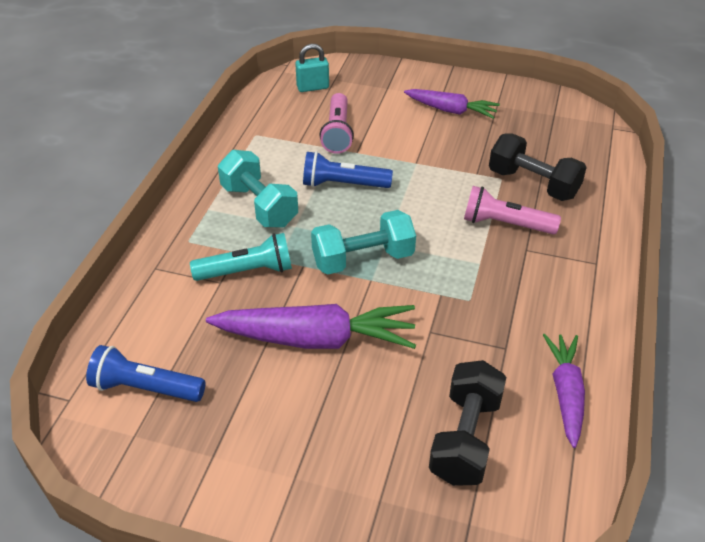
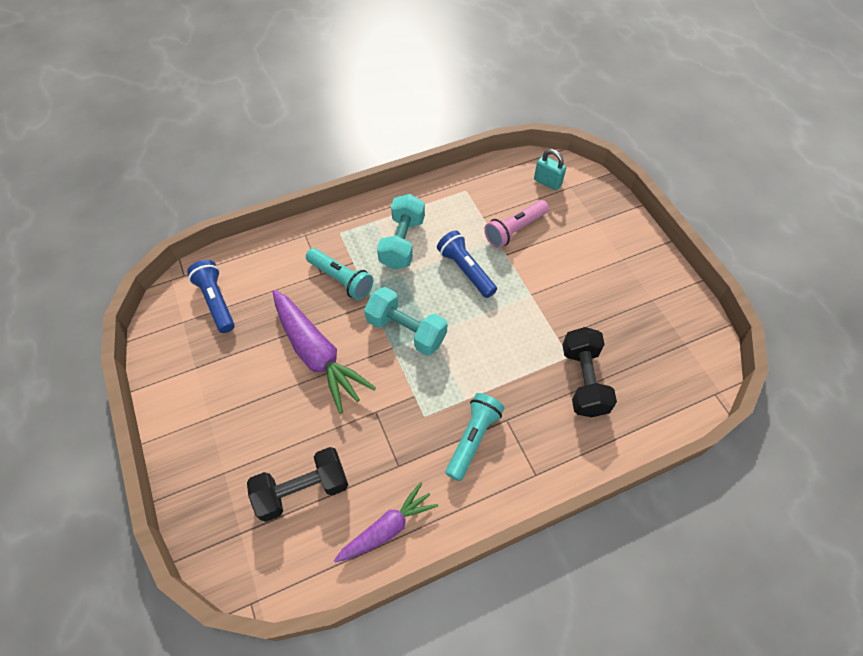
camera: 50 degrees right, 15 degrees up
purple carrot [404,89,500,119] -> none
pink flashlight [464,186,561,235] -> none
none -> turquoise flashlight [445,393,504,481]

